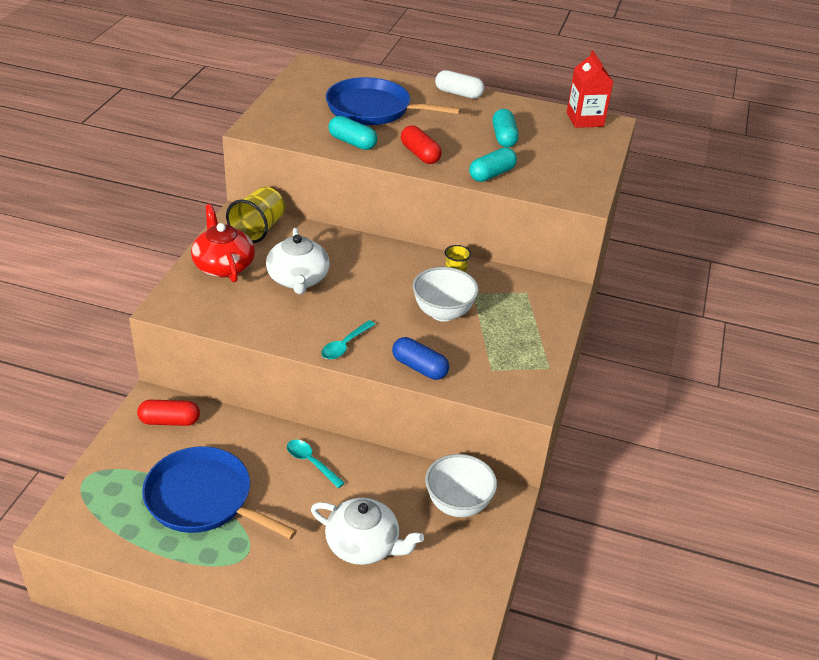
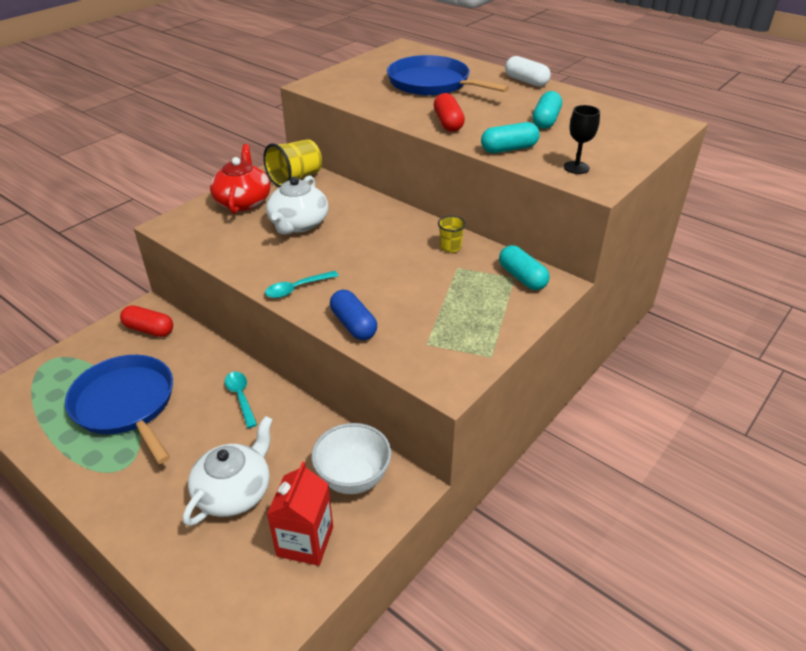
camera: 25 degrees right, 0 degrees up
white teapot [311,498,424,565] -> white teapot turned 105 degrees counterclockwise [183,416,273,526]
turquoise capsule [329,116,377,150] -> turquoise capsule moved to [499,245,550,290]
white bowl [413,267,479,322] -> none
red carton [567,50,613,128] -> red carton moved to [267,462,333,566]
none -> black goblet [564,105,600,174]

